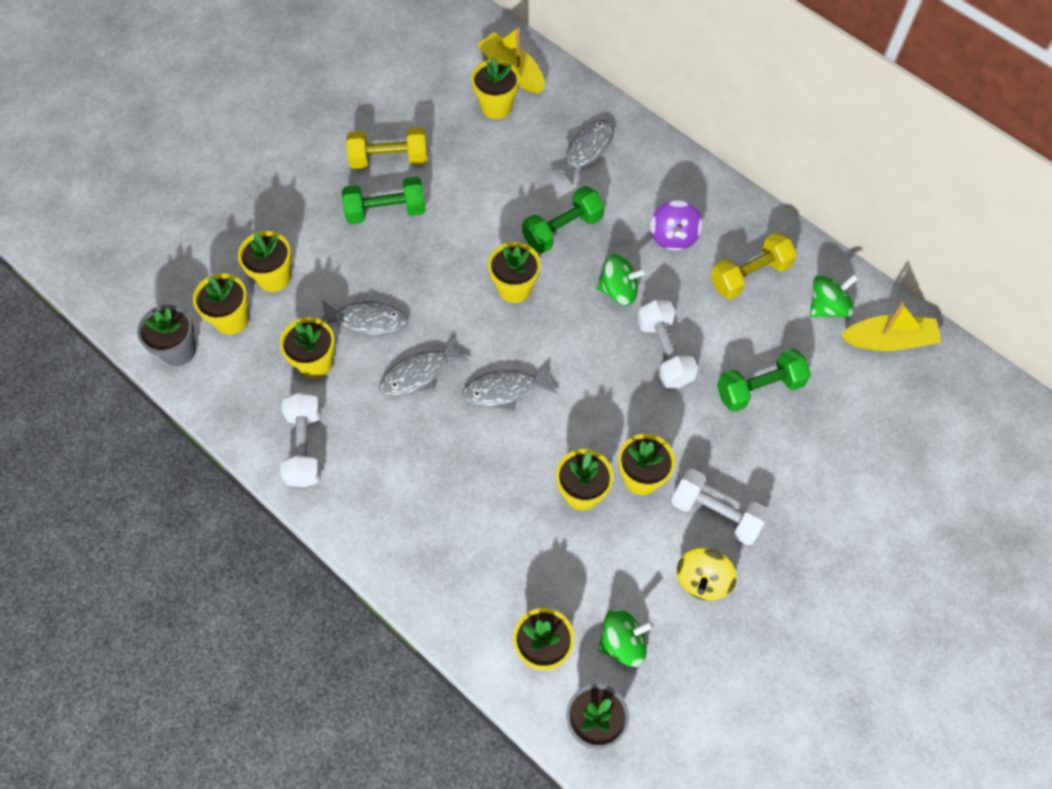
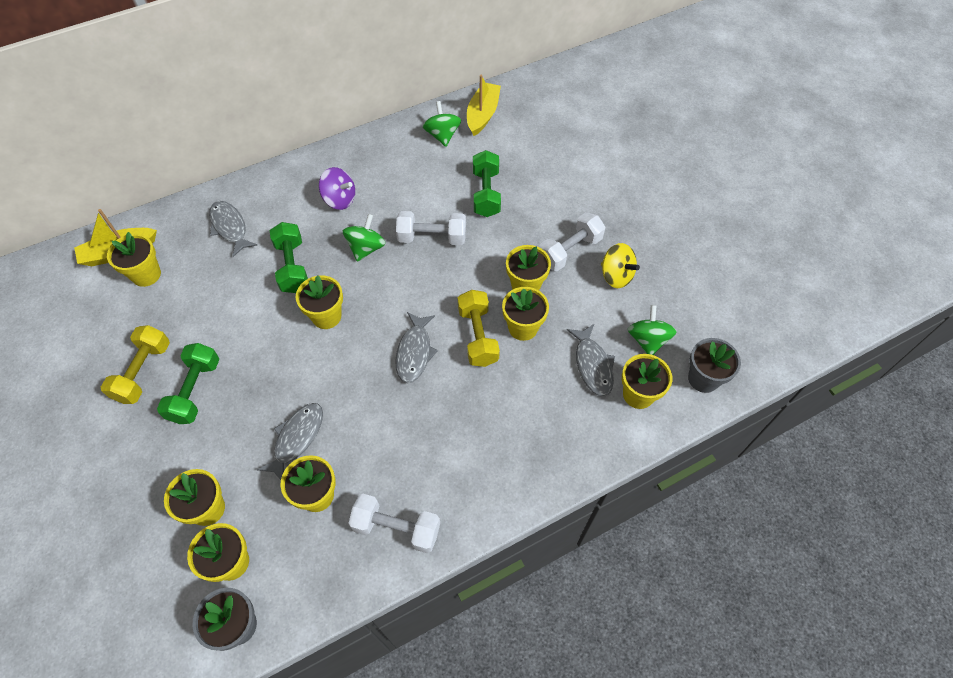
camera: 70 degrees left, 5 degrees down
grey fish [379,336,469,397] -> grey fish moved to [567,324,615,396]
yellow dumbbell [711,232,797,299] -> yellow dumbbell moved to [458,290,500,367]

